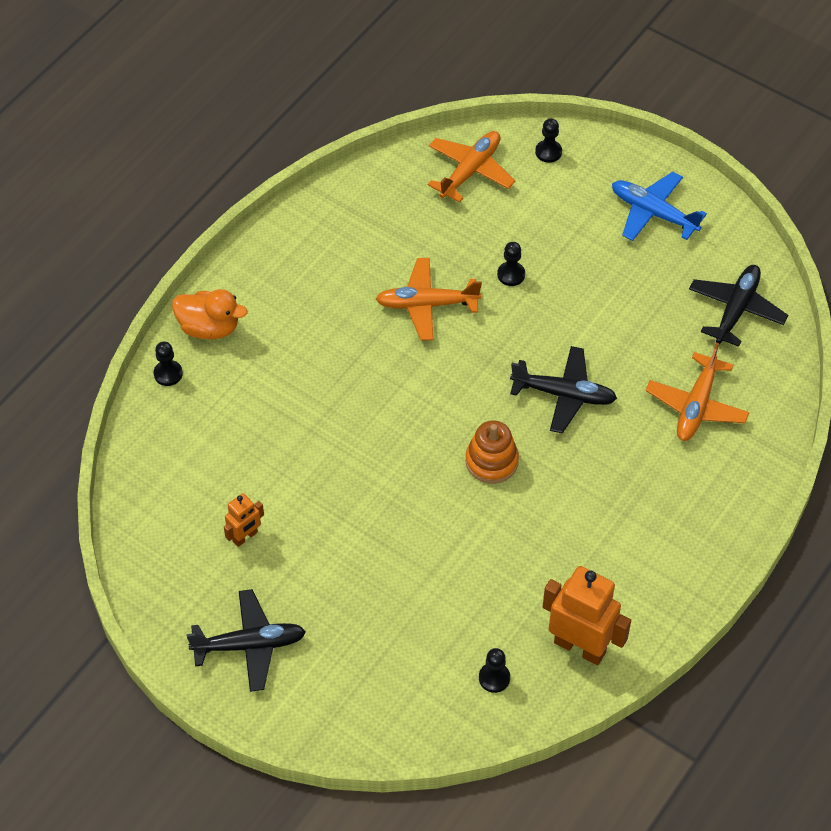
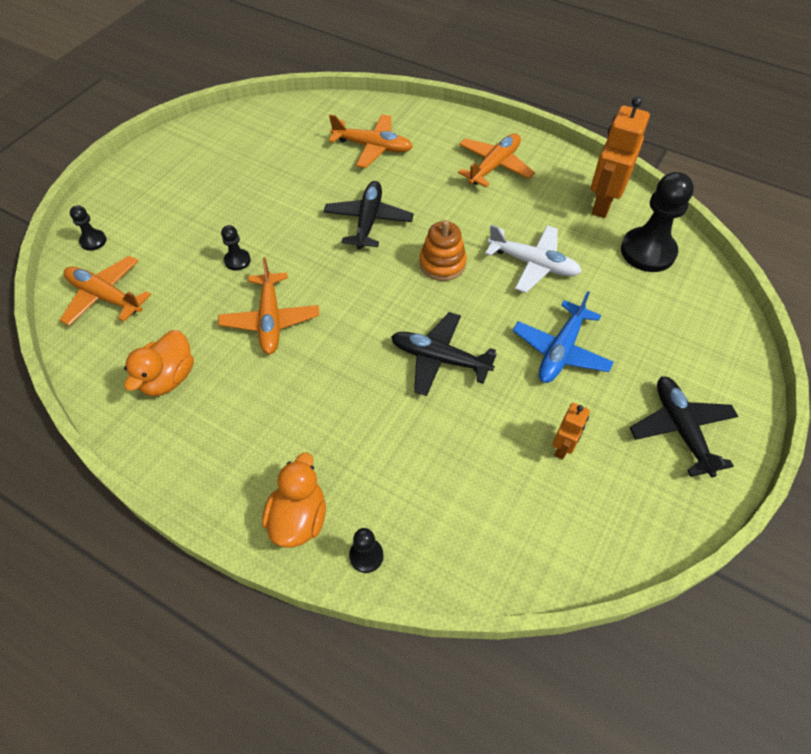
camera: 95 degrees left, 0 degrees up
orange robot [224,493,264,547] -> orange robot turned 75 degrees clockwise [553,403,590,460]
black pawn [479,648,510,693] -> black pawn [621,172,694,272], size x2.11
blue plane [612,172,707,241] -> blue plane moved to [513,291,614,383]
black plane [689,265,788,347] -> black plane moved to [391,312,497,396]
none -> orange duck [124,330,194,396]
none -> orange plane [458,134,535,187]
none -> white plane [485,224,582,293]

